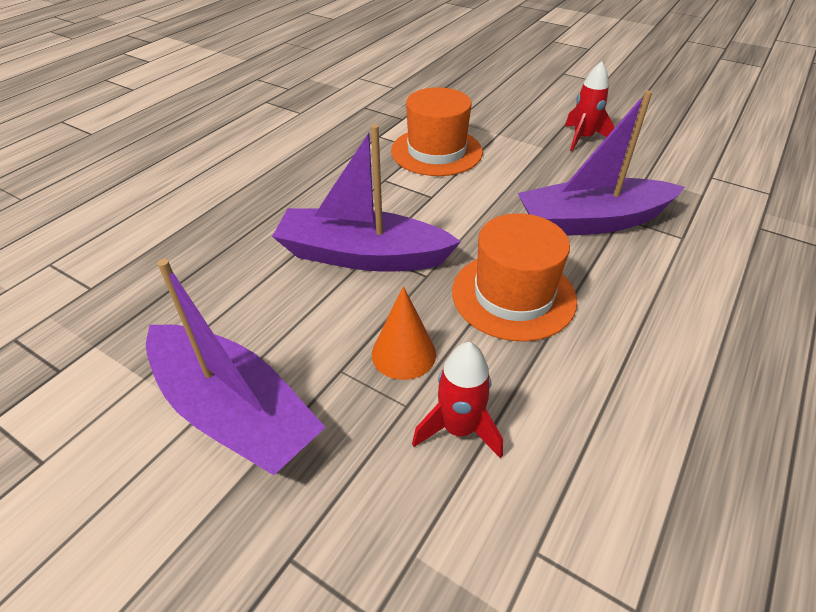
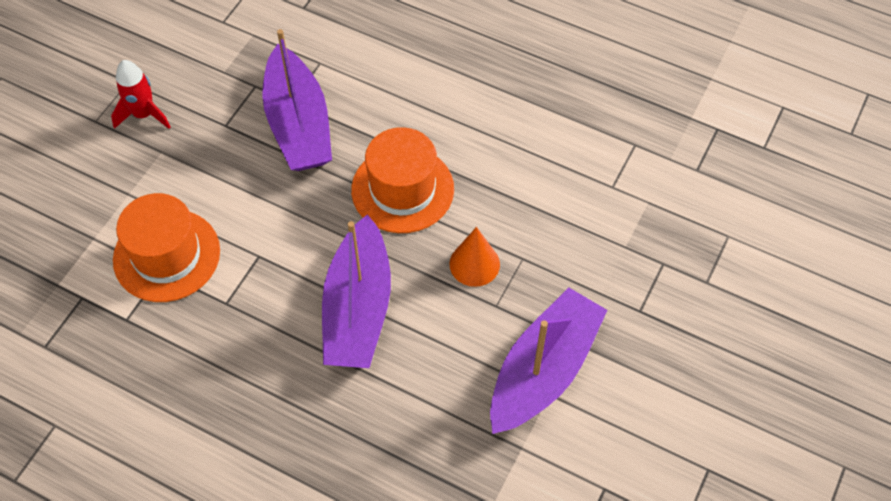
camera: 95 degrees left, 15 degrees up
red rocket [412,342,503,459] -> none

